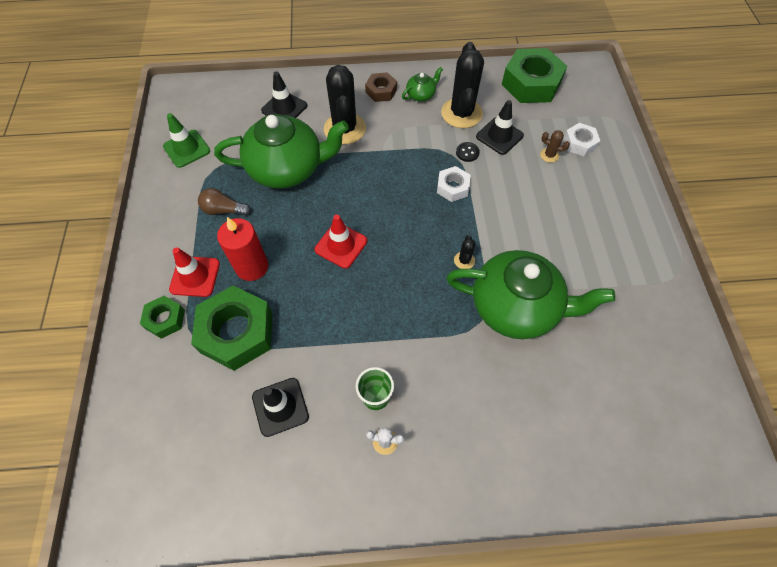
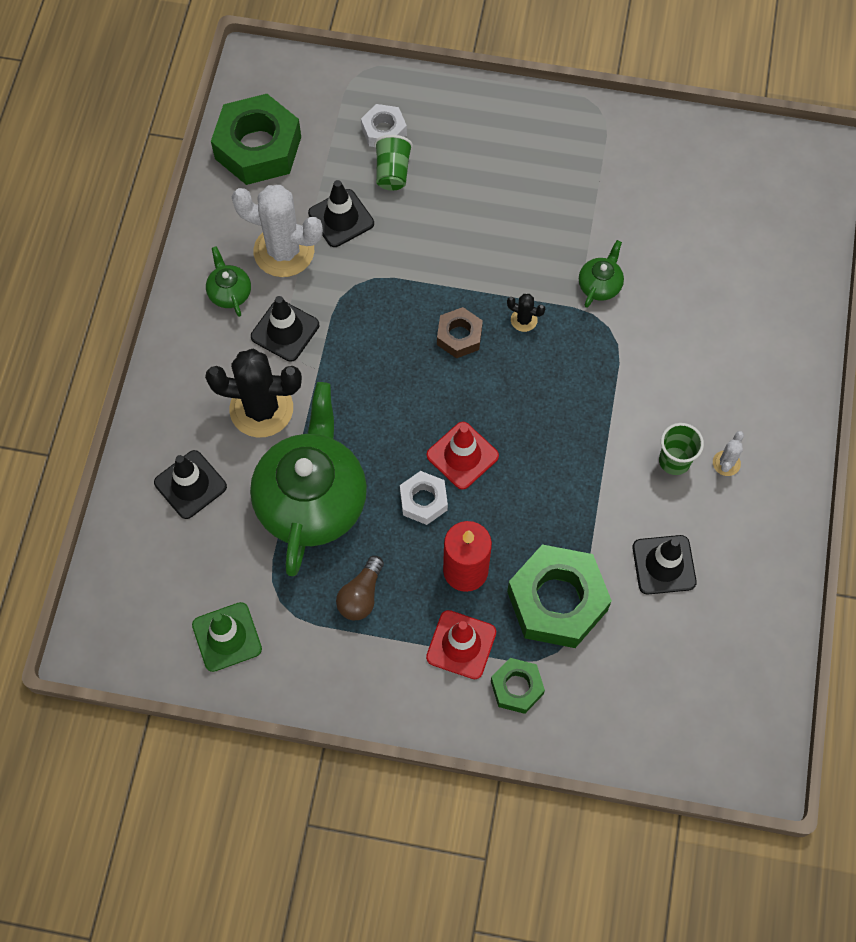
camera: 75 degrees left, 5 degrees up
brown nut [365,72,397,102] -> brown nut moved to [437,307,483,358]
white nut [437,166,471,202] -> white nut moved to [400,471,448,525]
black cactus [441,42,484,128] -> white cactus [232,185,323,277]
green teapot [446,250,615,339] -> green teapot [579,240,624,308], size x0.42
black button [456,142,480,162] -> none
brown cactus [540,130,570,163] -> green cup [374,135,413,190]
none -> black traffic cone [251,296,319,362]

